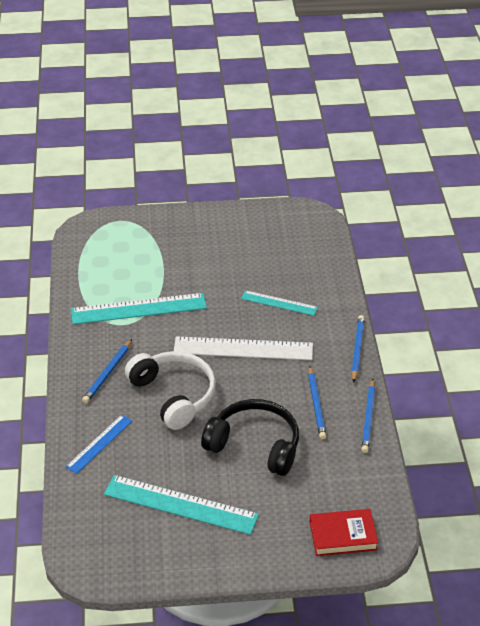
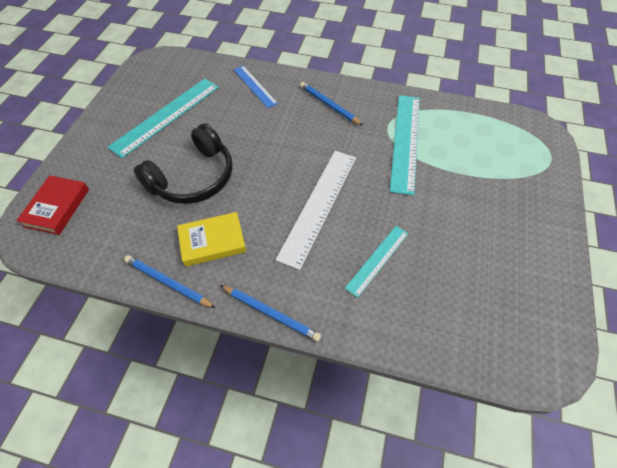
camera: 110 degrees right, 15 degrees up
white headphones [125,351,216,430] -> none
blue pencil [308,366,327,439] -> yellow book [177,212,246,267]

